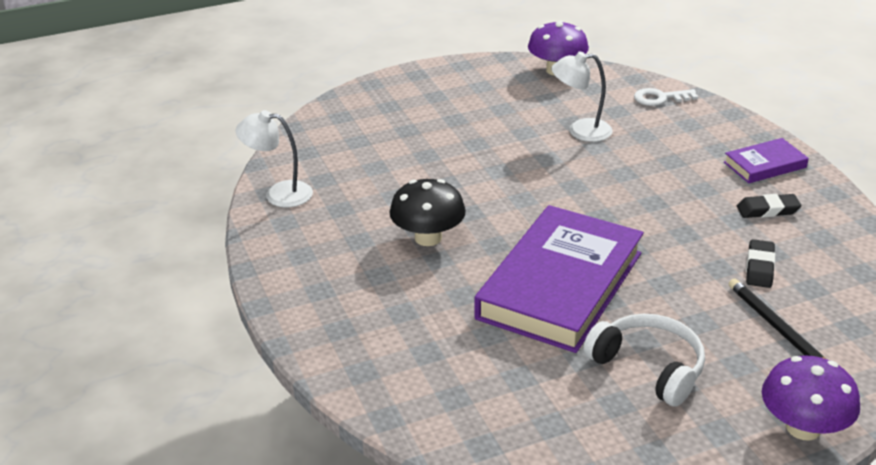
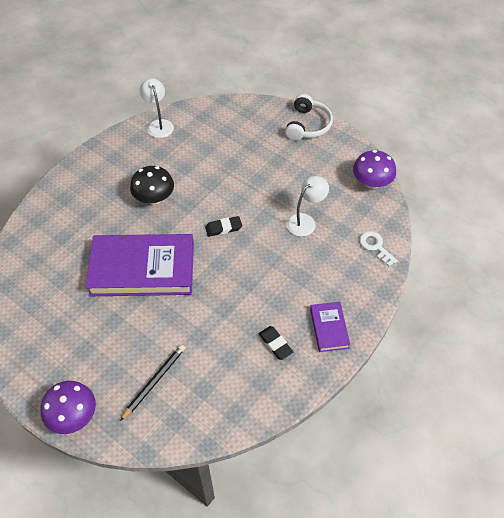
camera: 60 degrees right, 20 degrees up
white lamp [551,51,613,142] -> white lamp turned 75 degrees clockwise [286,176,329,236]
white headphones [583,314,705,407] -> white headphones moved to [285,94,333,141]
purple book [724,138,809,183] -> purple book turned 45 degrees clockwise [310,302,350,352]
black eraser [746,239,775,288] -> black eraser moved to [205,216,242,237]

